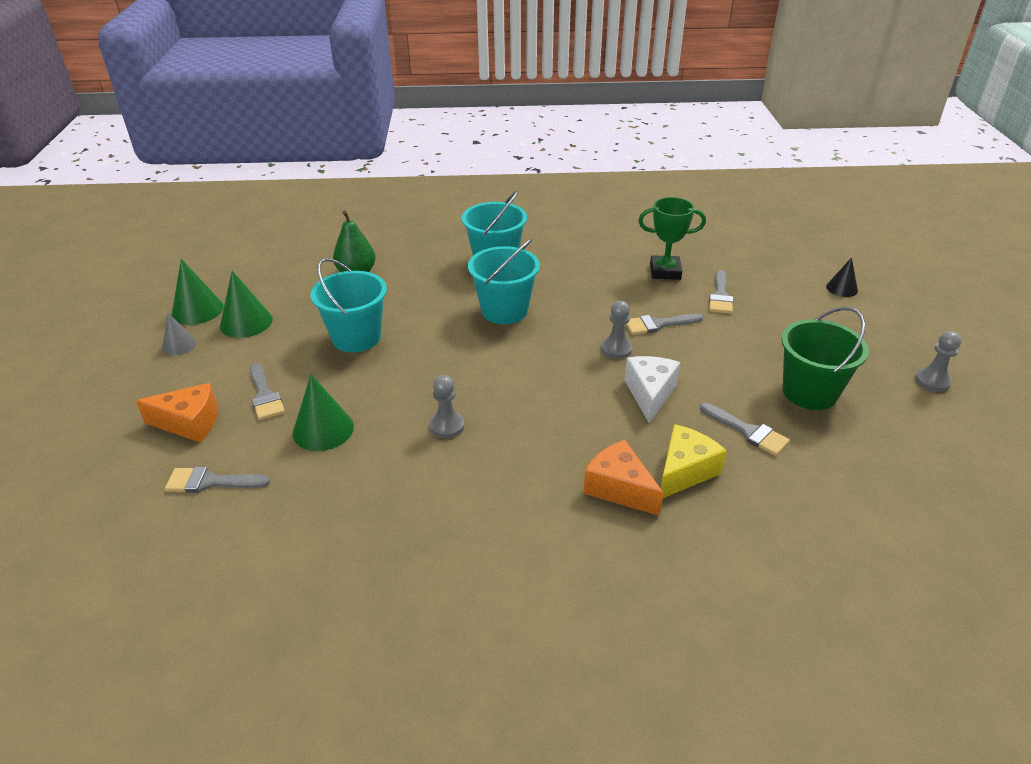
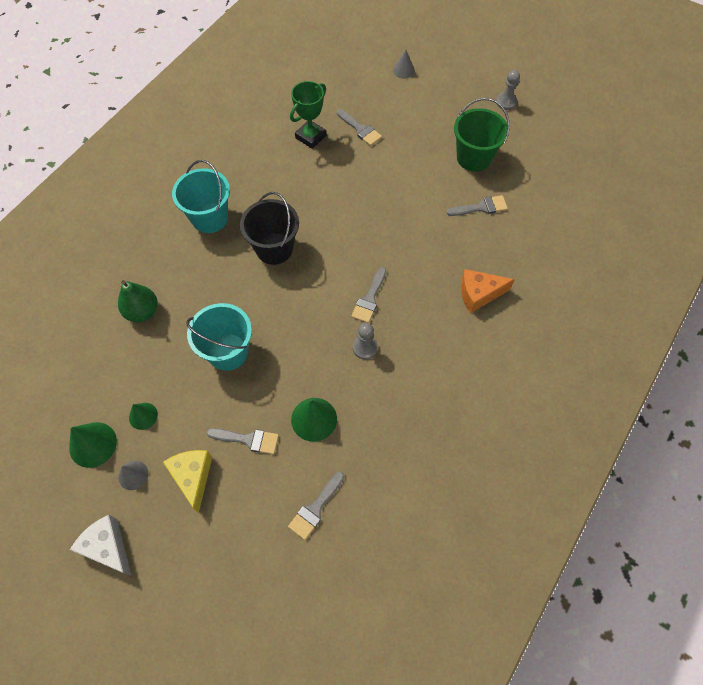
camera: 55 degrees left, 25 degrees up
orange cheese [136,383,218,443] -> none
green cone [220,271,273,338] -> green cone [129,403,158,430], size x0.62
turquoise bucket [468,239,540,324] -> black bucket [240,192,299,265]
grey pawn [601,301,633,359] -> none
white cheese [624,356,681,423] -> white cheese moved to [70,515,132,576]
grey brush [626,313,703,335] -> grey brush moved to [351,267,386,323]
yellow cheese [661,424,727,498] -> yellow cheese moved to [163,450,212,513]
black cone [826,257,858,297] -> grey cone [393,50,415,79]

